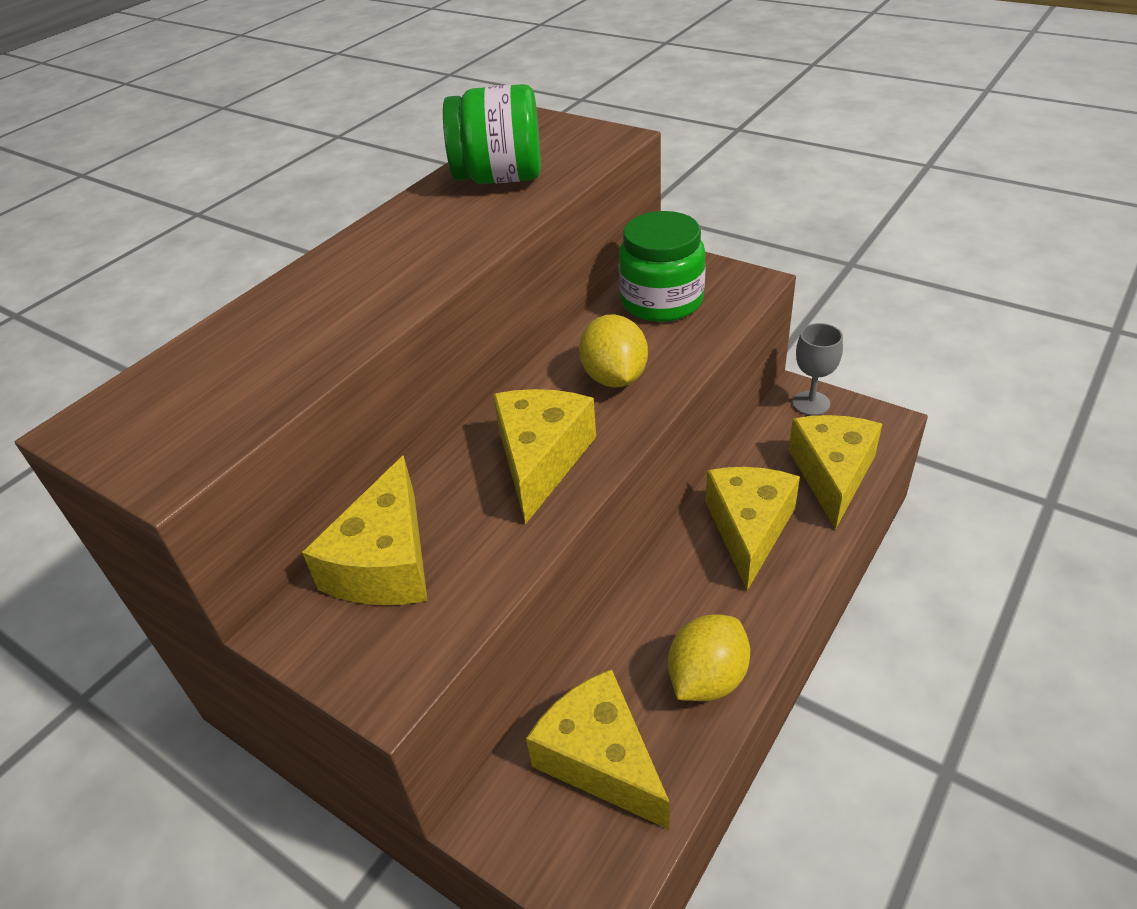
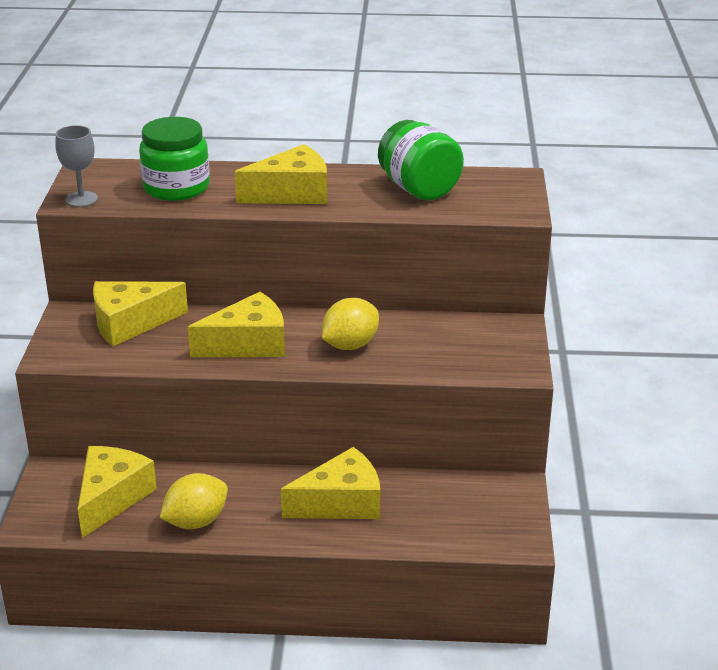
camera: 55 degrees right, 10 degrees down
green jar [619,211,706,322] -> green jar moved to [139,117,210,201]
yellow lemon [668,614,750,701] -> yellow lemon turned 45 degrees counterclockwise [160,473,228,529]
yellow cheese [789,415,882,530] -> yellow cheese moved to [235,144,327,204]
grey goblet [793,323,843,416] -> grey goblet moved to [55,125,98,207]

